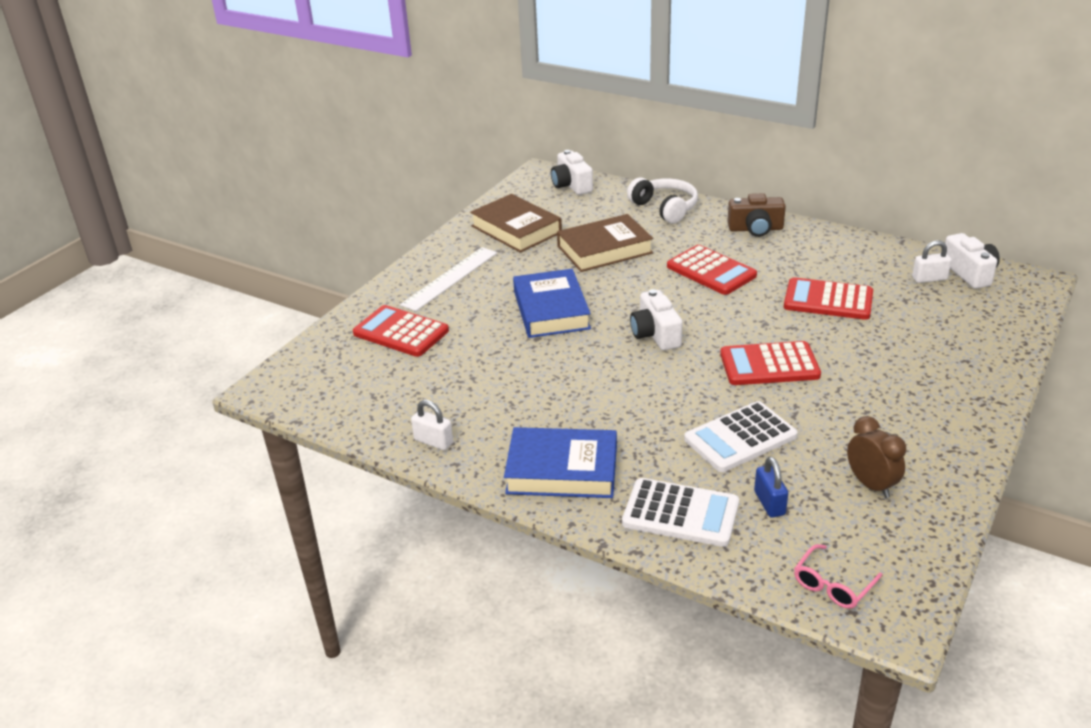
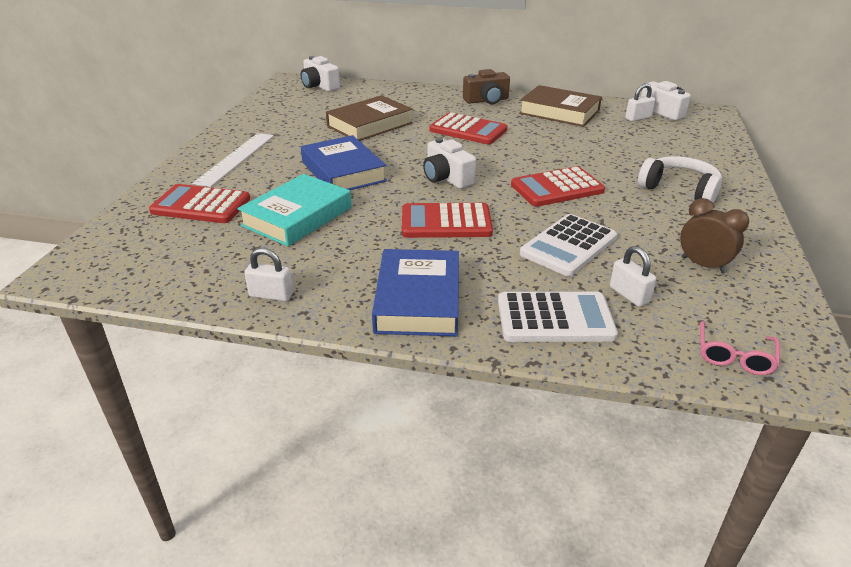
camera: 20 degrees left, 0 degrees up
brown book [470,194,562,253] -> brown book moved to [519,85,602,127]
blue book [504,427,617,498] -> blue book turned 75 degrees counterclockwise [372,249,459,336]
white headphones [627,178,698,223] -> white headphones moved to [638,156,722,203]
blue padlock [754,456,788,518] -> white padlock [610,246,656,307]
red calculator [784,277,873,320] -> red calculator moved to [402,203,493,238]
none -> turquoise book [237,174,352,246]

